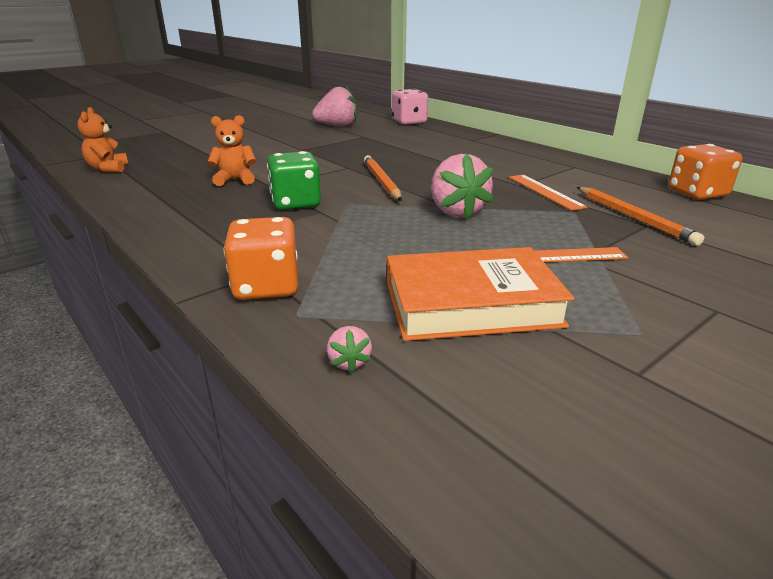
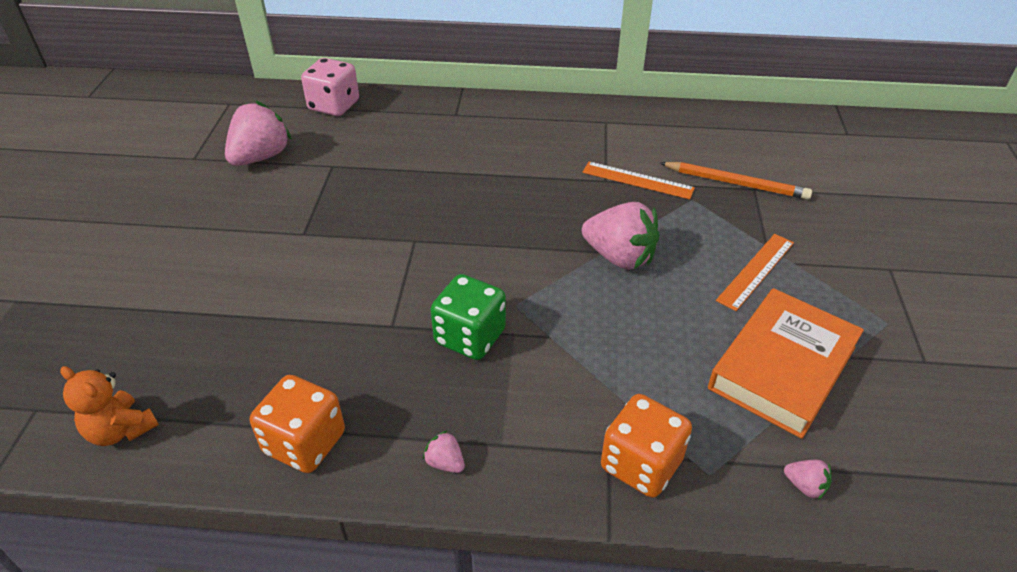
camera: 45 degrees left, 15 degrees up
orange teddy bear [208,115,256,186] -> none
orange pencil [364,155,402,201] -> none
orange dice [669,144,742,200] -> orange dice moved to [250,375,345,473]
none -> pink strawberry [423,430,465,473]

